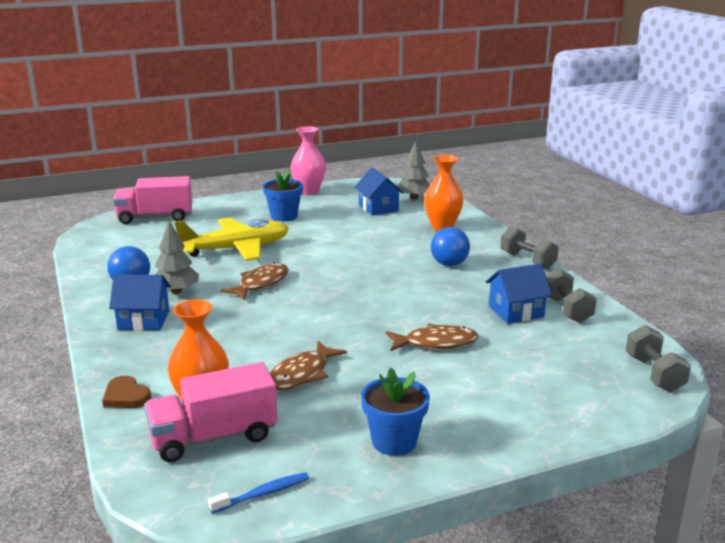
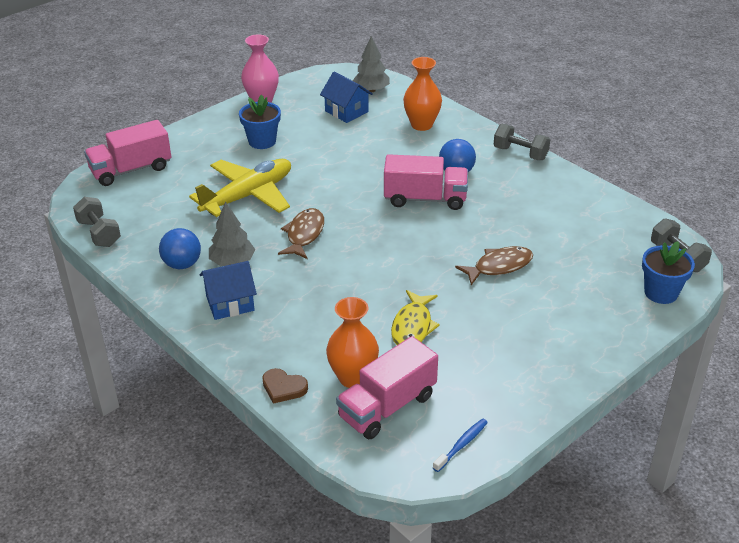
camera: 20 degrees left, 15 degrees up
brown fish [270,341,347,390] -> yellow fish [391,290,440,345]
blue flower pot [361,367,430,456] -> blue flower pot moved to [642,241,695,304]
blue house [486,263,552,324] -> none
grey dumbbell [546,268,597,323] -> grey dumbbell moved to [73,197,121,247]
none -> pink truck [384,154,468,210]

